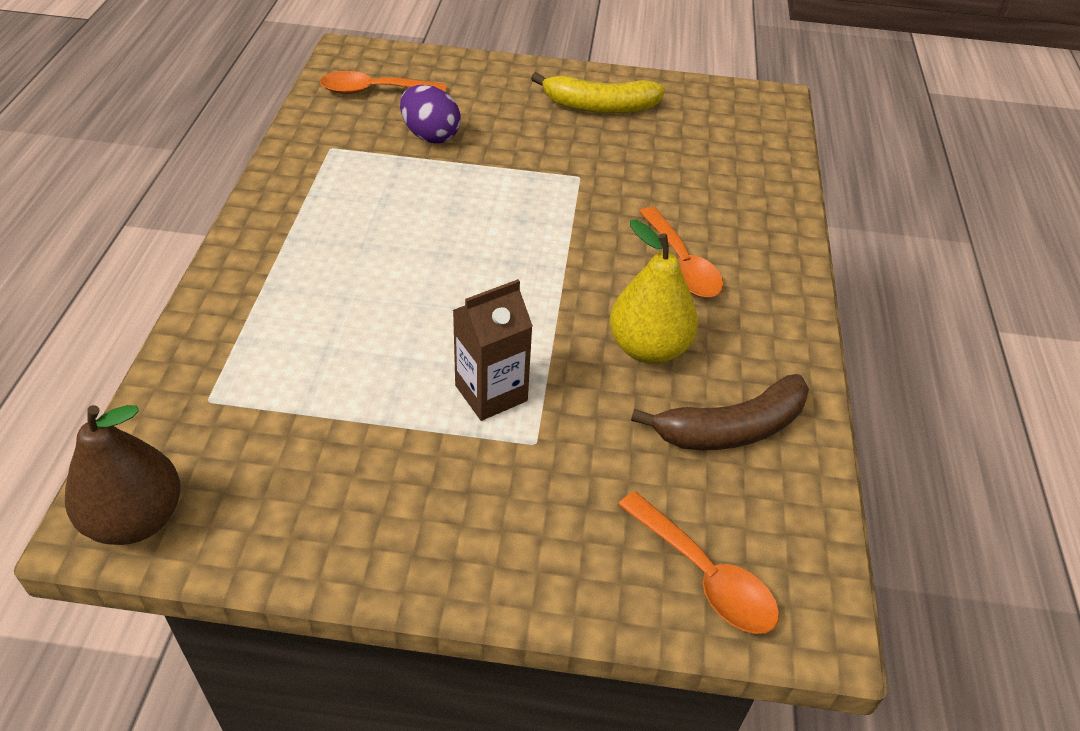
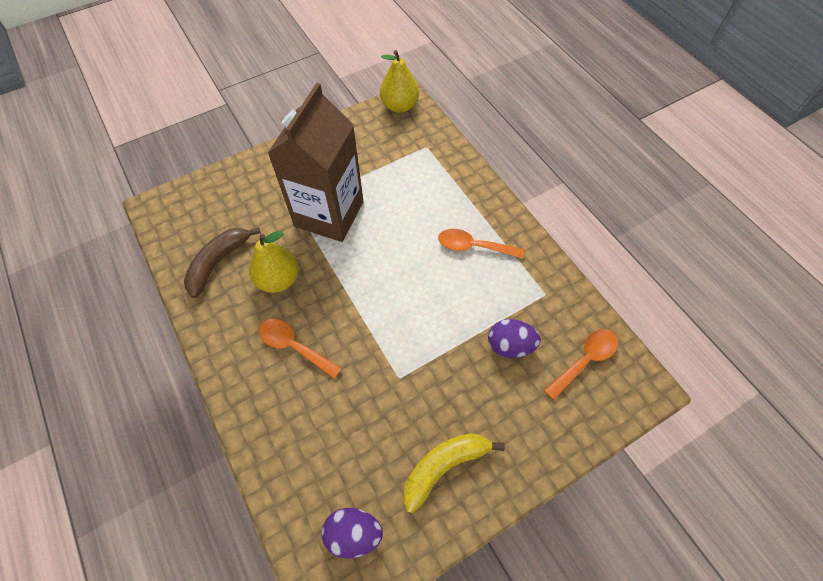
camera: 145 degrees right, 15 degrees up
brown pear [65,405,181,545] -> yellow pear [380,50,419,113]
brown carton [453,279,533,421] -> brown carton [268,83,364,242], size x2.04
orange spoon [618,491,779,634] -> orange spoon moved to [438,229,524,259]
none -> purple egg [321,508,383,558]

